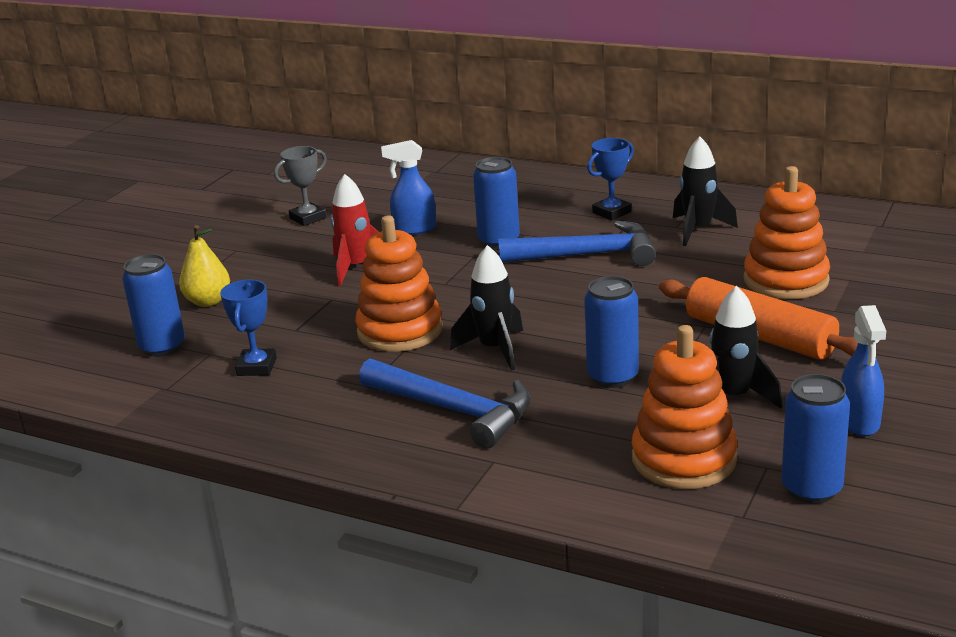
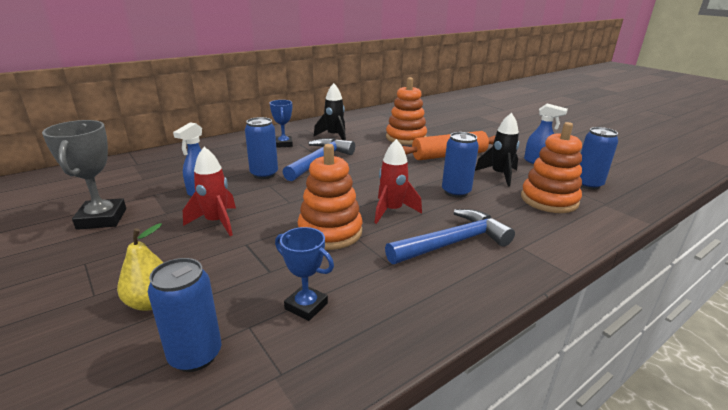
camera: 65 degrees left, 0 degrees up
grey trophy [274,146,327,226] -> grey trophy [42,120,126,230], size x1.55
black rocket [450,245,523,371] -> red rocket [374,139,422,224]

